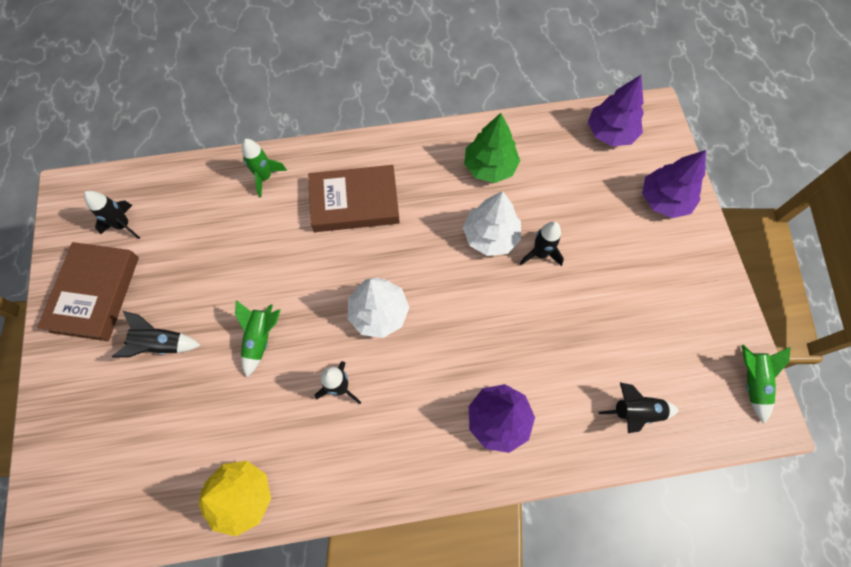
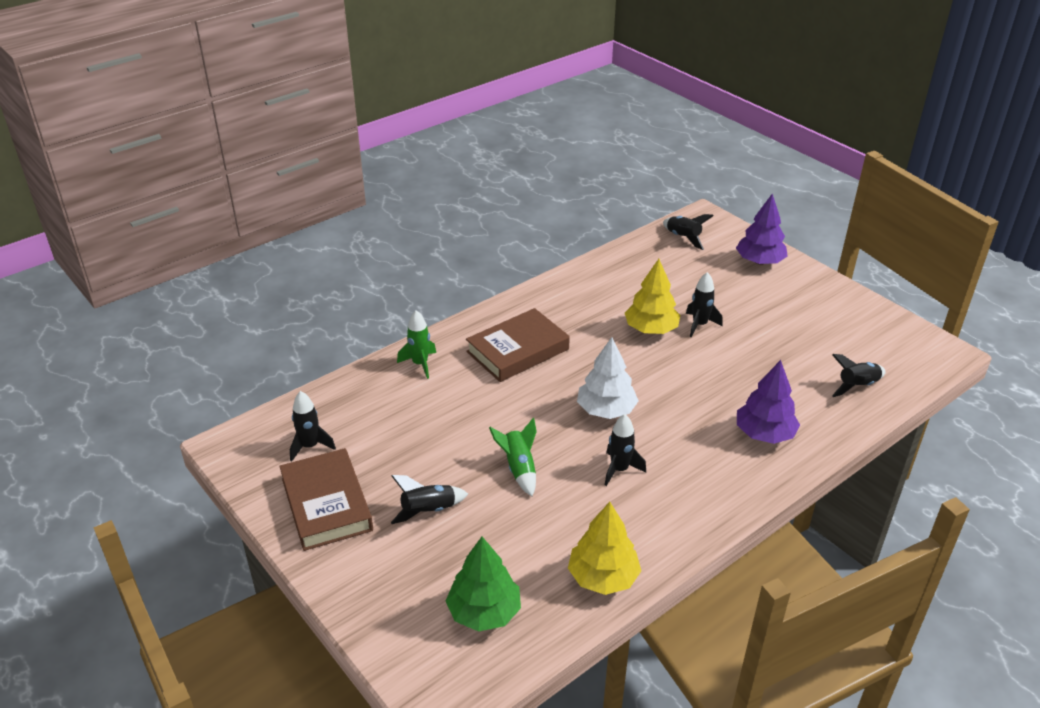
camera: 30 degrees left, 30 degrees down
white tree [463,191,521,256] -> yellow tree [625,259,680,334]
green tree [464,113,520,183] -> green tree moved to [446,537,521,632]
purple tree [588,75,644,146] -> black rocket [663,214,714,250]
green rocket [742,345,791,423] -> none

